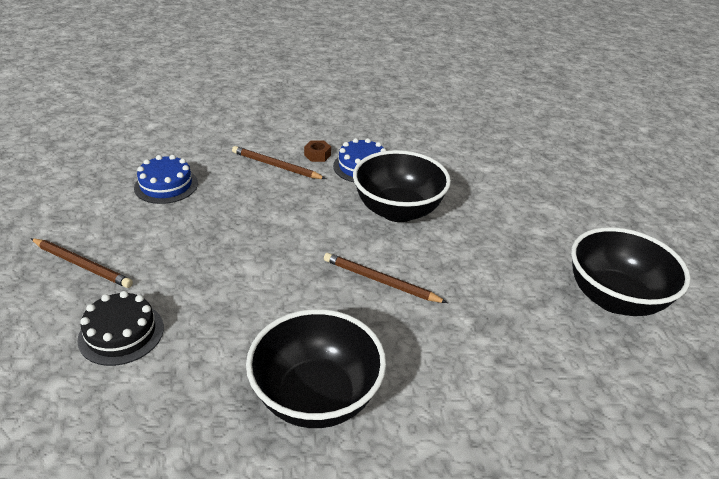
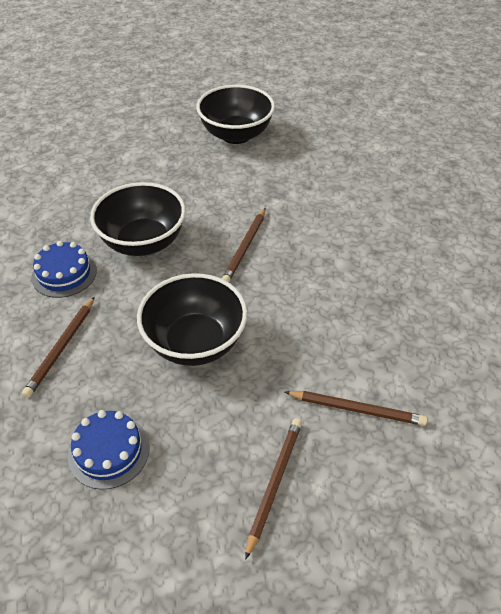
camera: 95 degrees left, 10 degrees up
black cake [77,291,164,366] -> brown pencil [285,391,427,426]
black bowl [246,309,386,428] -> black bowl moved to [137,273,248,366]
brown nut [304,140,331,162] -> none

